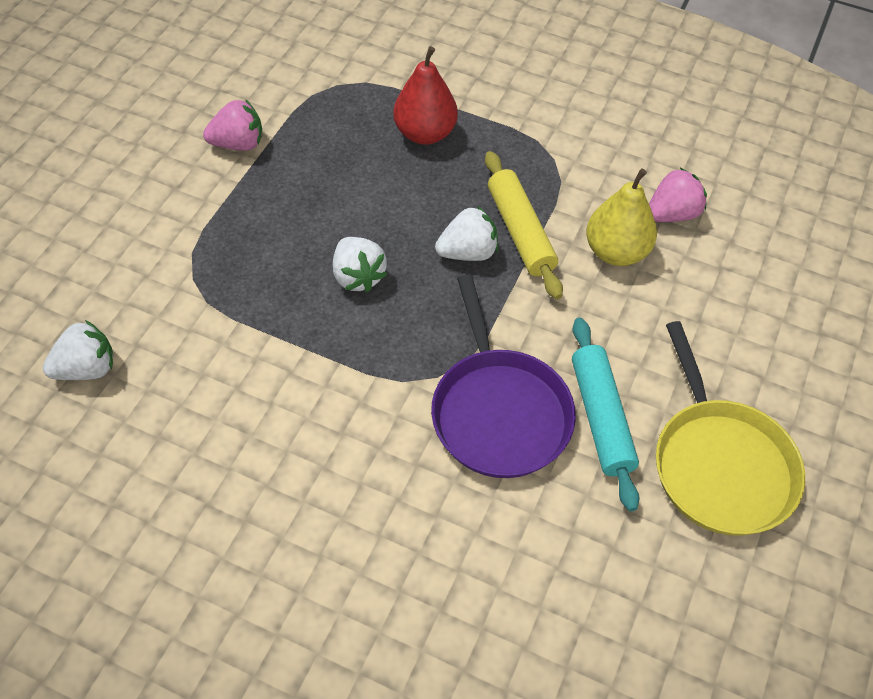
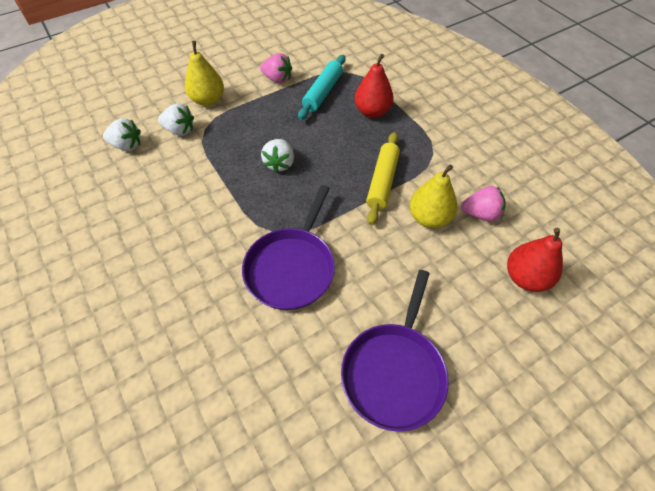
camera: 35 degrees right, 0 degrees up
white strawberry [435,206,498,261] -> white strawberry moved to [158,103,194,136]
turquoise rolling pin [572,318,640,512] -> turquoise rolling pin moved to [298,55,345,120]
yellow pan [656,321,805,536] -> purple pan [341,270,449,432]
none -> yellow pear [185,41,224,106]
none -> red pear [507,228,563,292]

